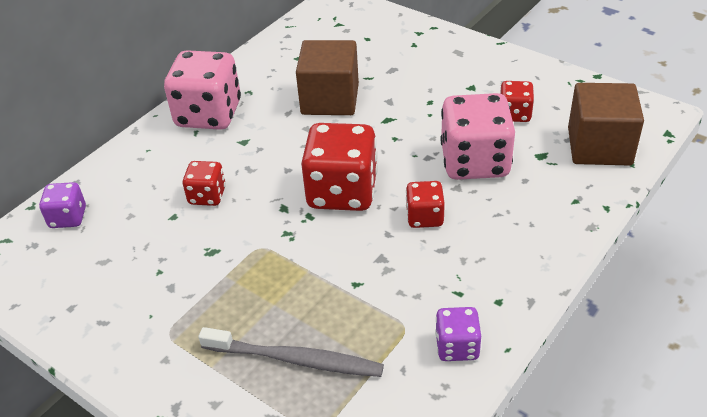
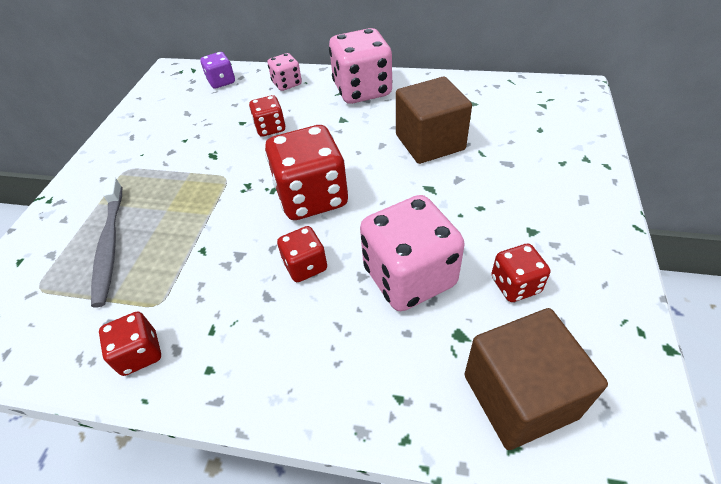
camera: 65 degrees right, 5 degrees up
purple dice [435,307,481,361] -> red dice [99,311,161,376]
none -> pink dice [267,53,302,91]

